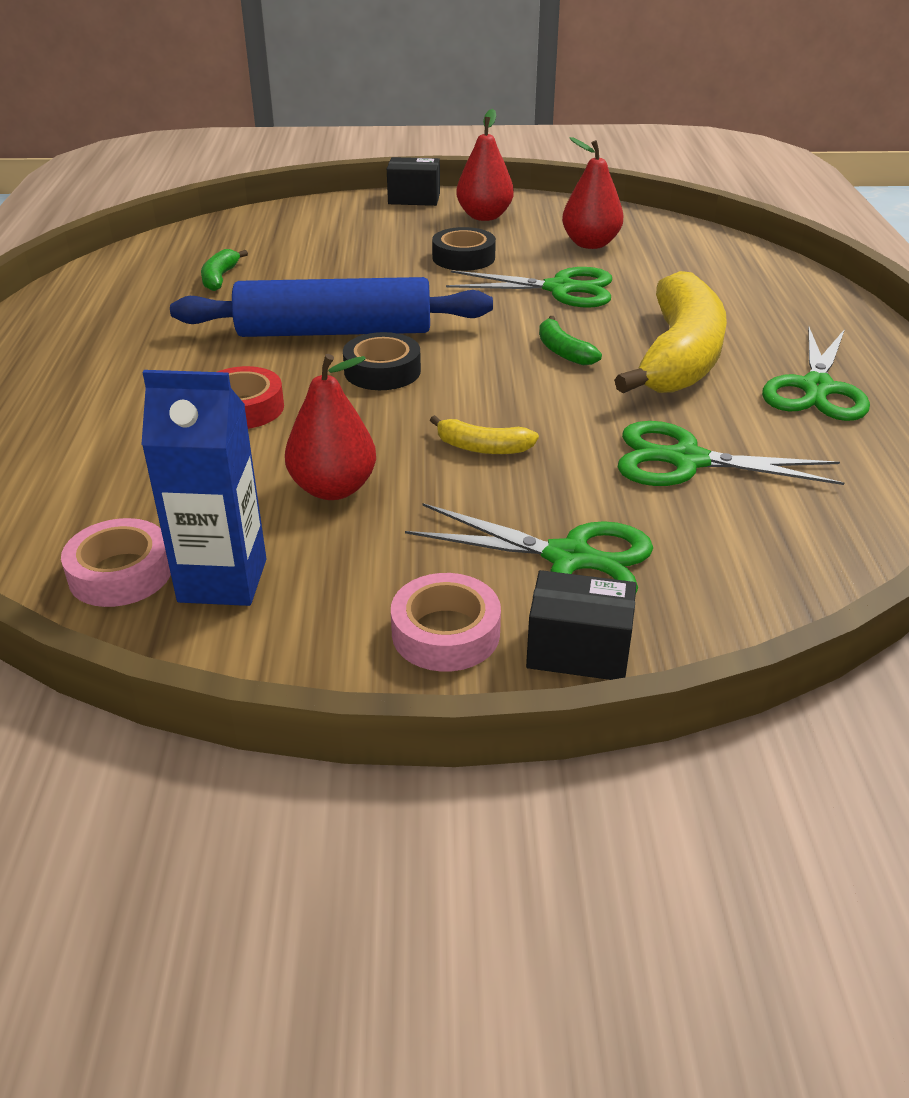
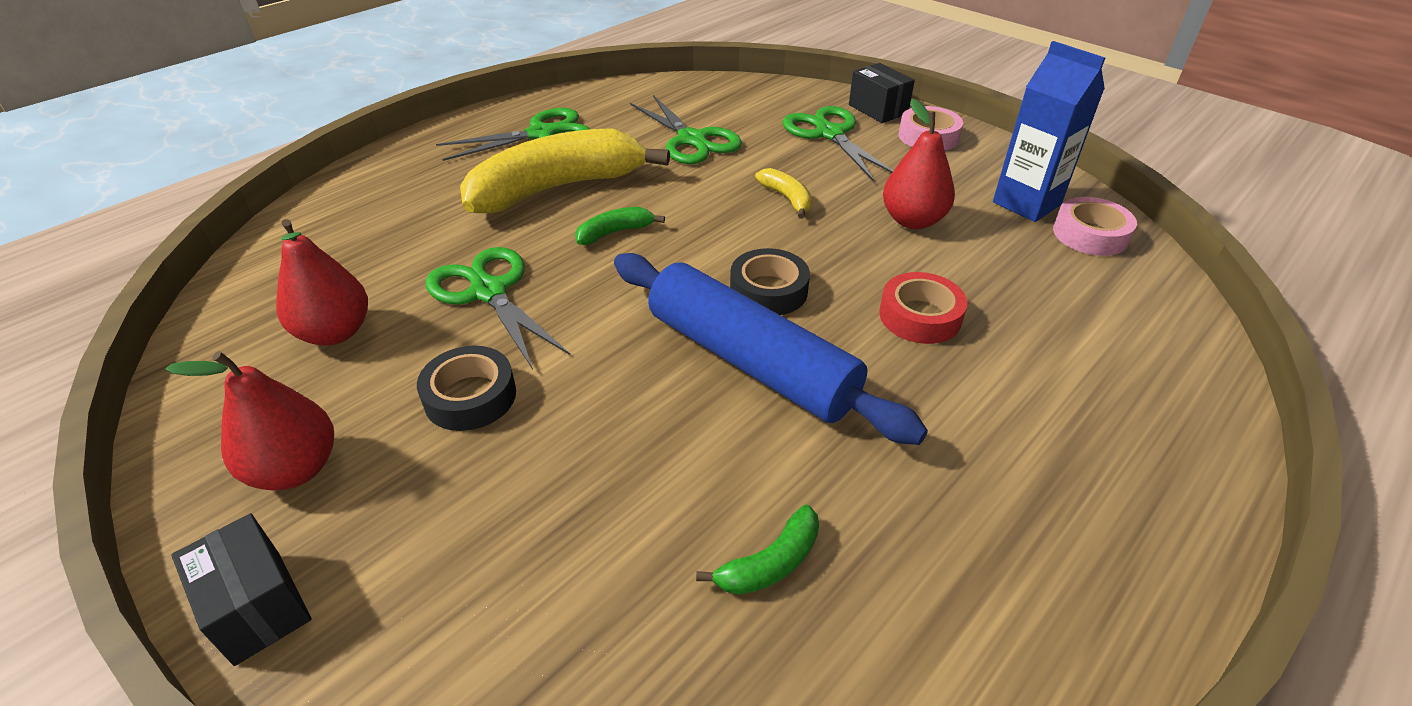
camera: 135 degrees left, 5 degrees up
green banana [539,316,602,365] -> green banana turned 135 degrees counterclockwise [575,207,665,245]

